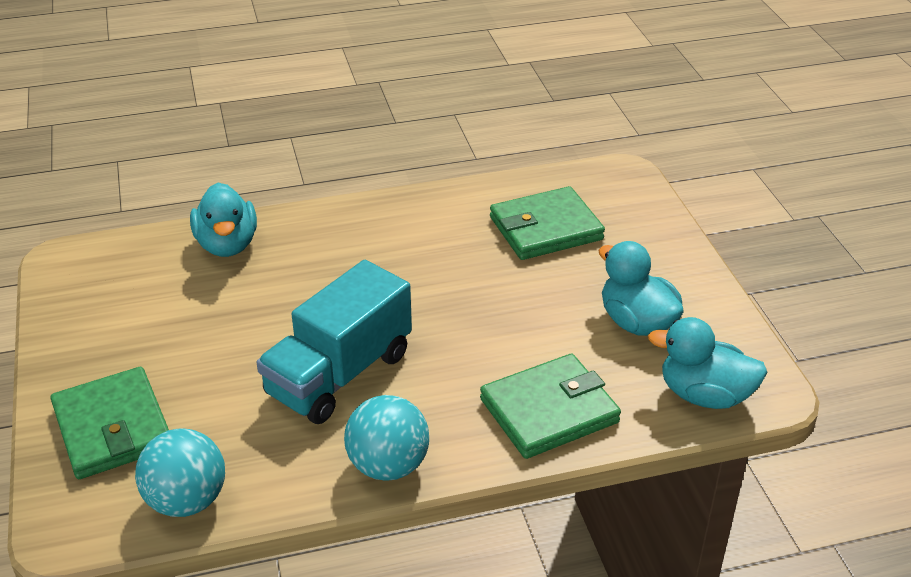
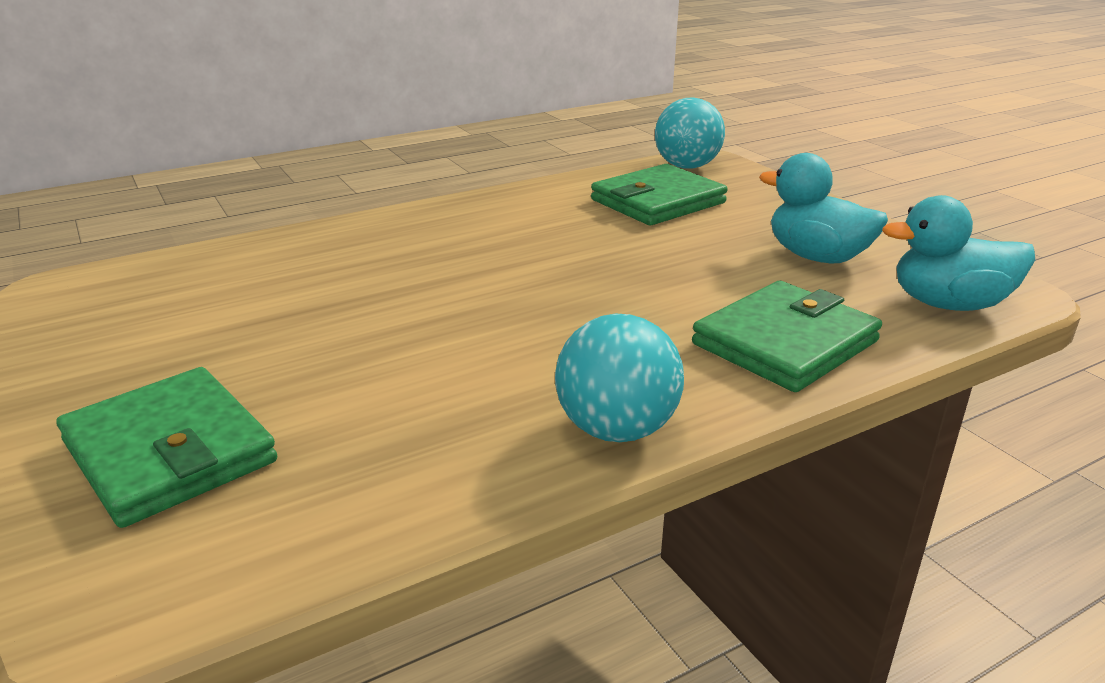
camera: 15 degrees left, 10 degrees down
turquoise ball [135,428,225,517] -> turquoise ball moved to [655,98,725,169]
turquoise duck [190,183,257,257] -> none
turquoise truck [256,260,412,424] -> none

